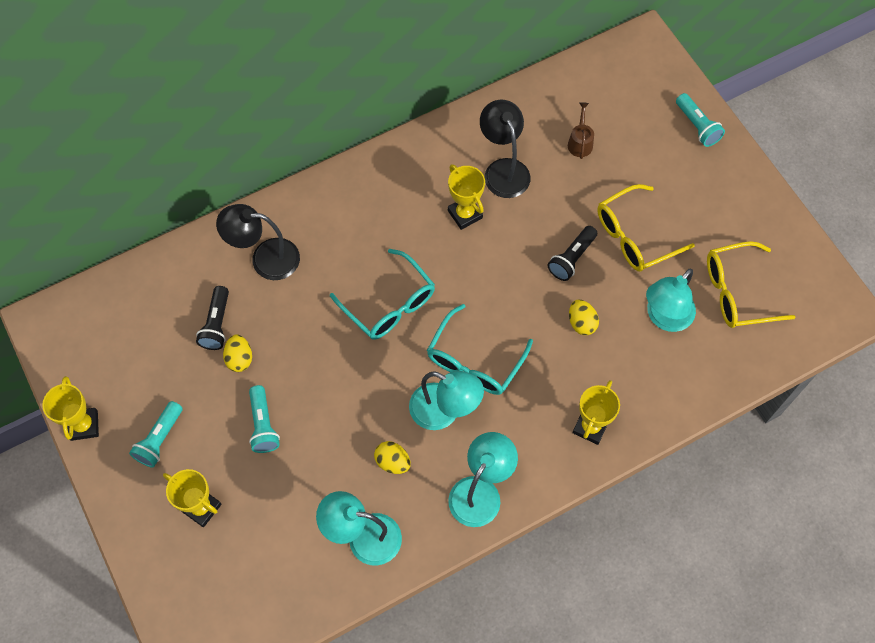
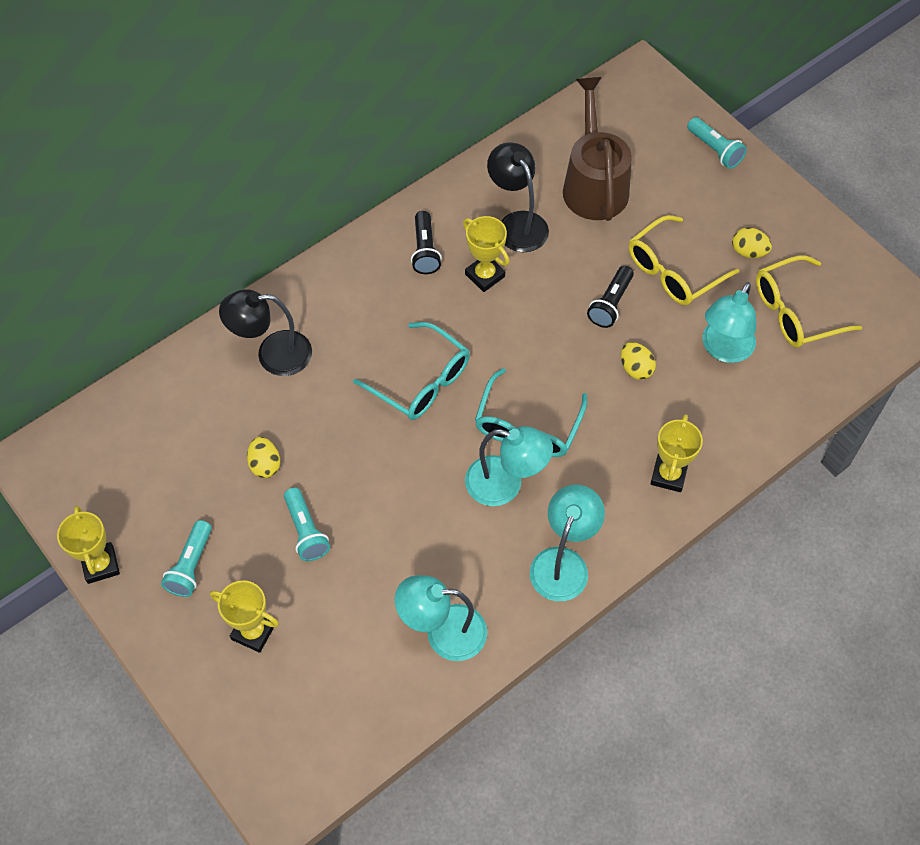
camera: 10 degrees left, 5 degrees down
black flashlight [196,286,229,350] -> black flashlight moved to [411,211,442,274]
yellow egg [374,441,411,474] -> yellow egg moved to [732,227,772,258]
brown watering can [568,102,594,159] -> brown watering can [563,77,632,221], size x2.38

